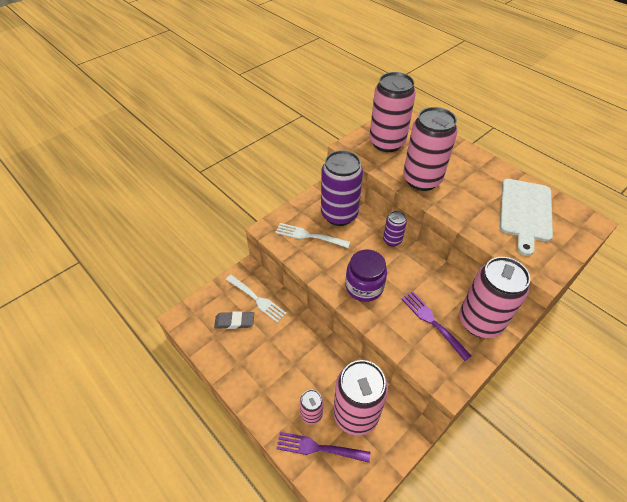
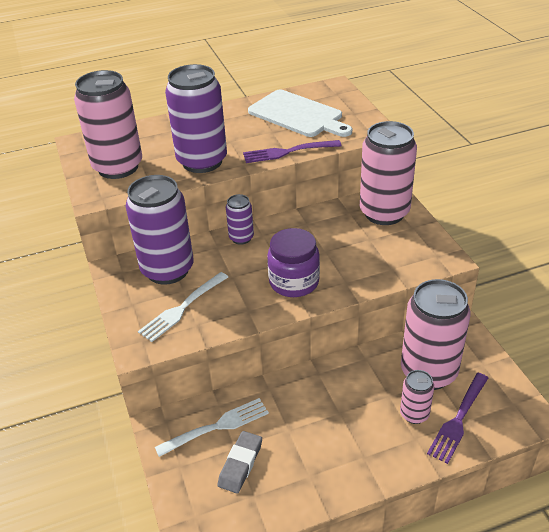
camera: 65 degrees left, 10 degrees down
purple fork [401,291,472,361] -> purple fork moved to [243,140,341,163]
pink can [403,107,458,191] -> purple can [165,64,227,173]

